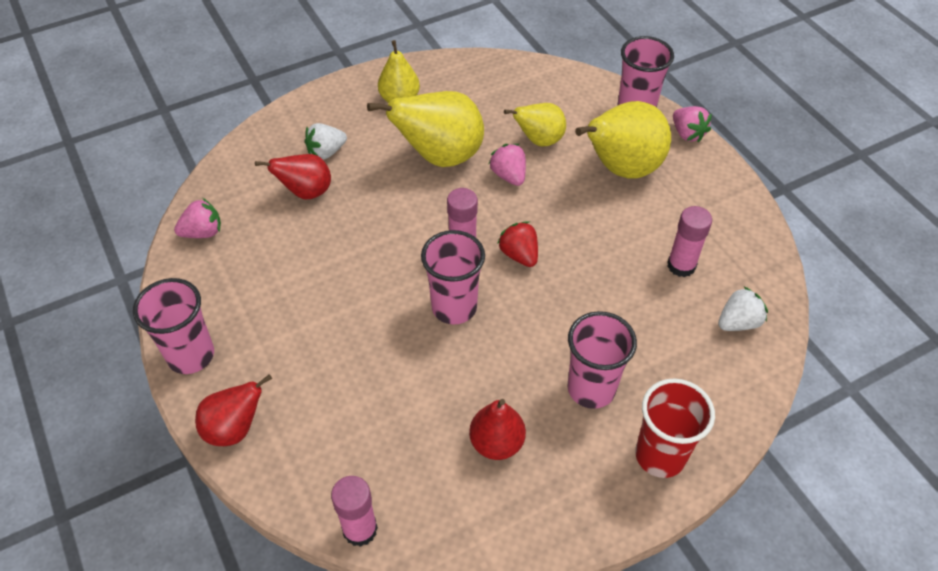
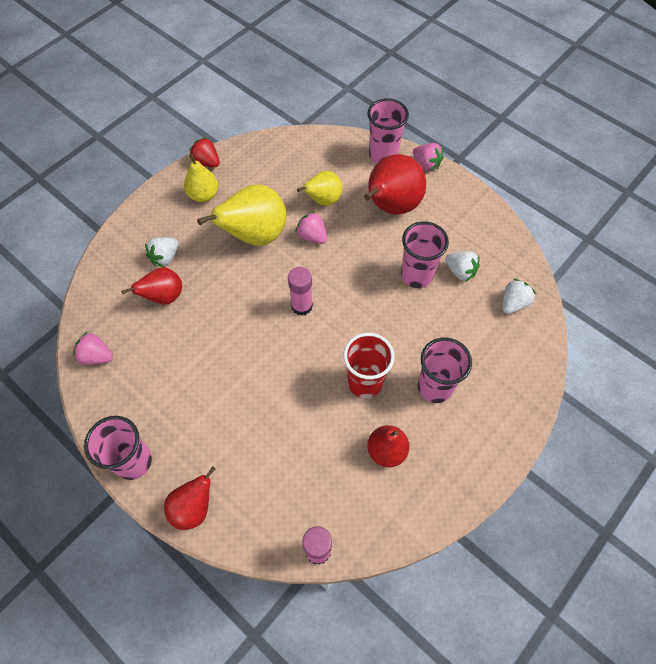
camera: 20 degrees left, 10 degrees up
pink strawberry [174,198,221,238] -> pink strawberry turned 120 degrees counterclockwise [73,332,113,365]
pink cup [421,230,485,325] -> pink cup moved to [401,221,449,288]
red strawberry [497,221,538,267] -> red strawberry moved to [189,137,219,168]
yellow pear [575,101,671,179] -> red pear [364,154,426,215]
red cup [635,379,715,478] -> red cup moved to [344,333,395,398]
pink glue stick [667,206,712,277] -> white strawberry [445,251,480,281]

